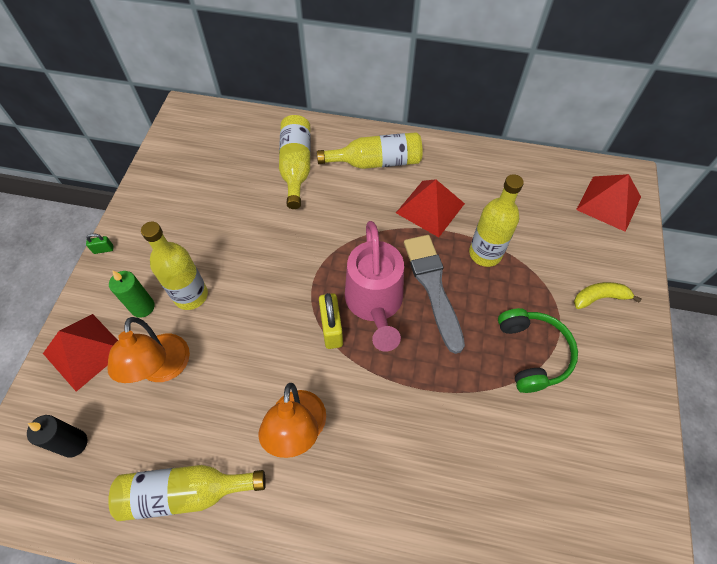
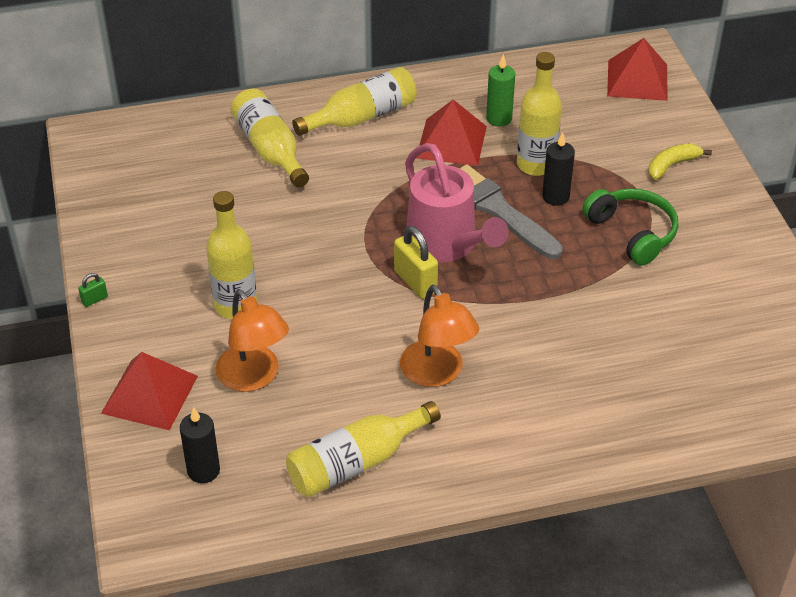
camera: 25 degrees left, 15 degrees down
green candle [109,270,155,318] -> green candle moved to [486,54,515,126]
none -> black candle [542,132,575,206]

